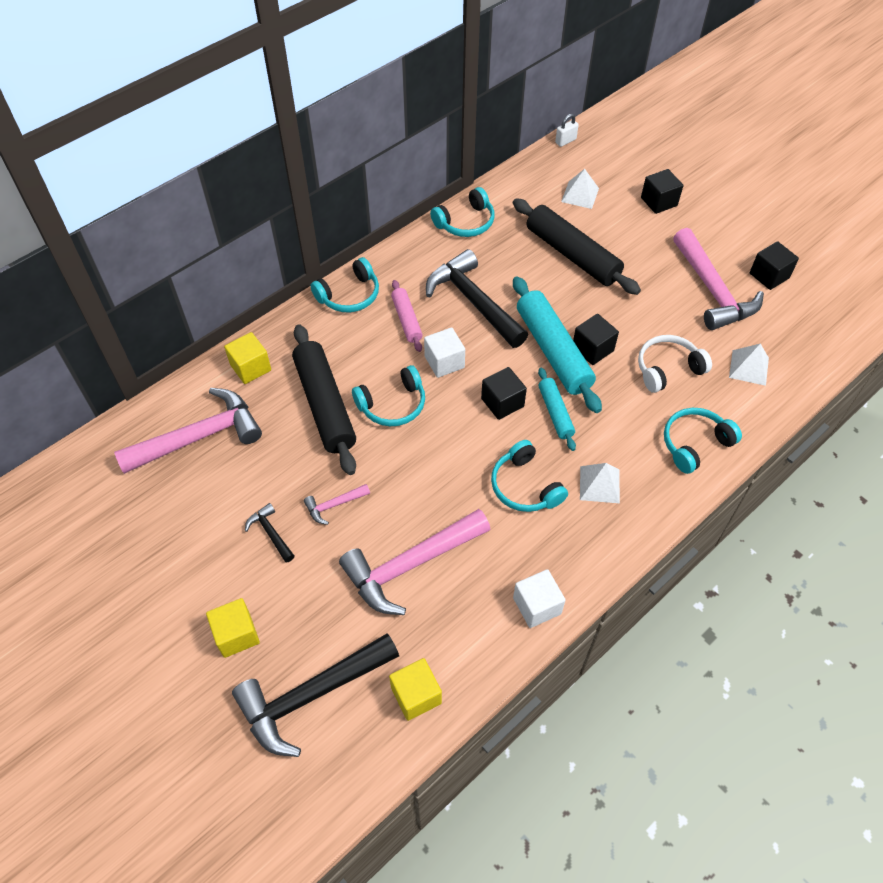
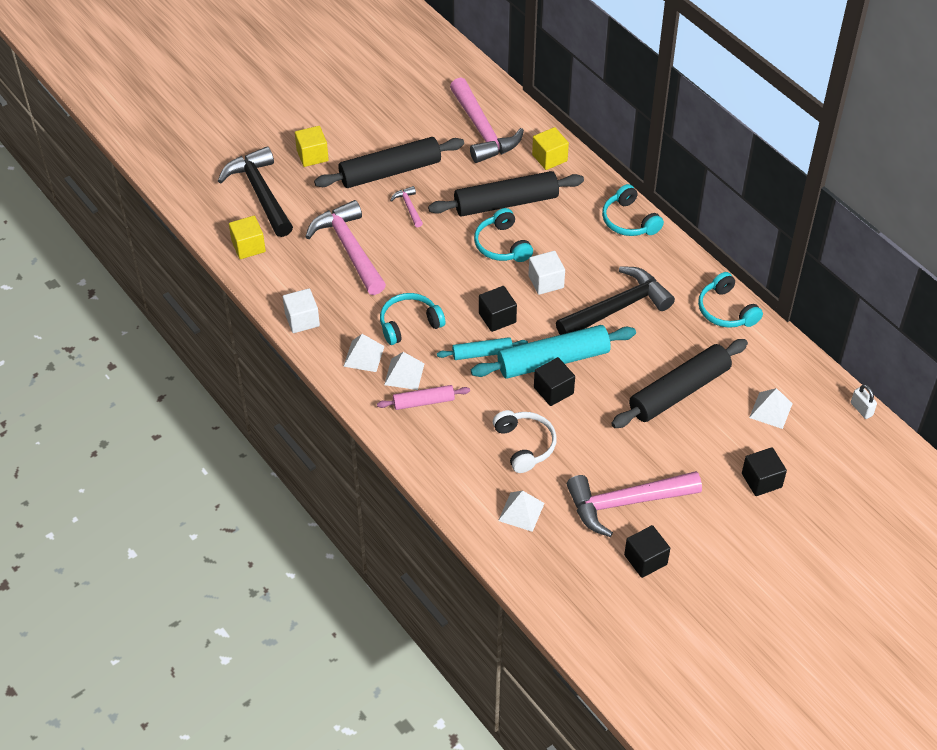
camera: 95 degrees right, 5 degrees down
black hammer [245,503,295,563] -> black rolling pin [314,137,464,188]
pink rolling pin [391,280,423,352] -> pink rolling pin moved to [377,385,470,410]
turquoise headphones [664,408,742,474] -> none
none -> white pyramid [343,334,385,372]

